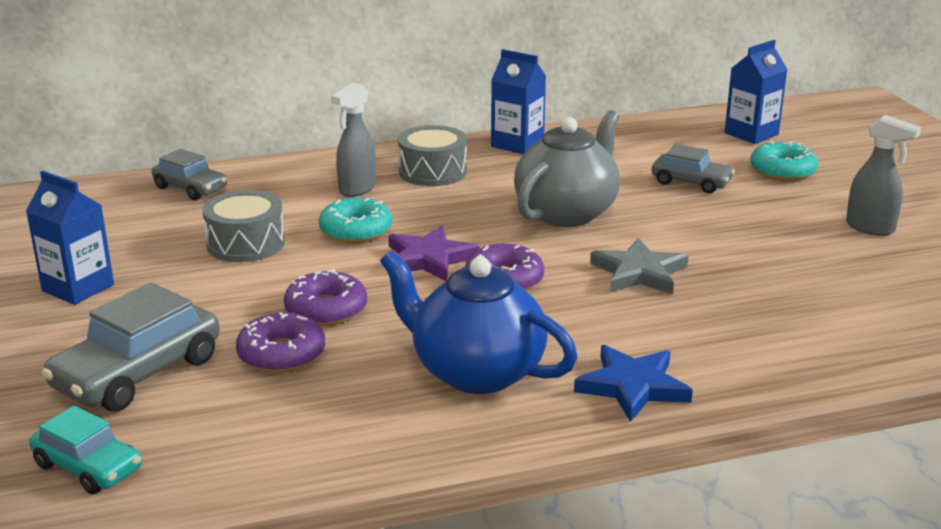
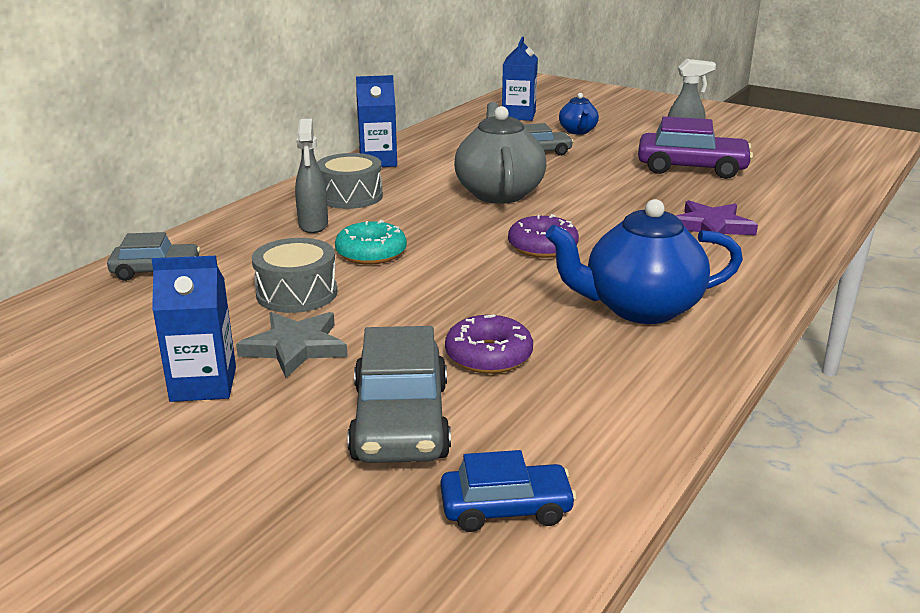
camera: 40 degrees left, 0 degrees up
turquoise car [29,406,142,494] -> blue car [440,450,576,532]
purple donut [284,269,367,326] -> none
purple star [388,225,480,281] -> purple star moved to [676,200,758,244]
blue star [574,345,693,422] -> none
grey star [590,238,688,294] -> grey star moved to [236,312,348,378]
turquoise donut [750,141,818,181] -> blue teapot [559,93,599,135]
none -> purple car [638,116,753,179]

